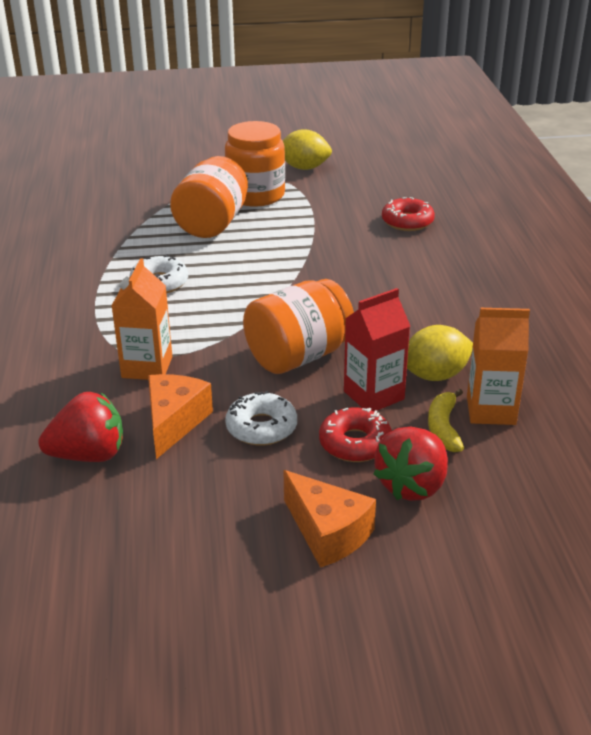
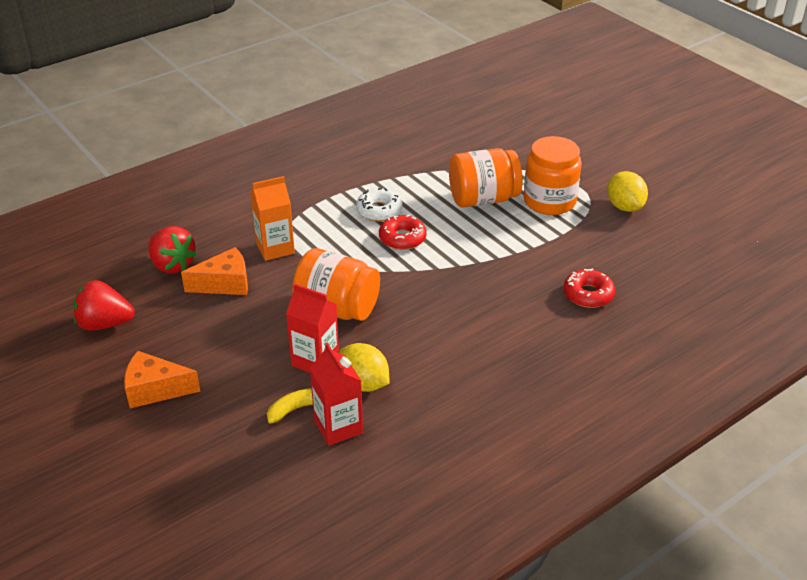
camera: 60 degrees right, 5 degrees up
white donut [225,391,297,446] -> none
orange cheese [284,470,376,568] -> orange cheese turned 75 degrees clockwise [124,351,200,408]
red donut [319,408,392,462] -> red donut moved to [379,215,427,250]
red strawberry [374,427,448,501] -> red strawberry moved to [73,280,135,331]
orange carton [467,308,530,425] -> red carton [310,342,363,446]

